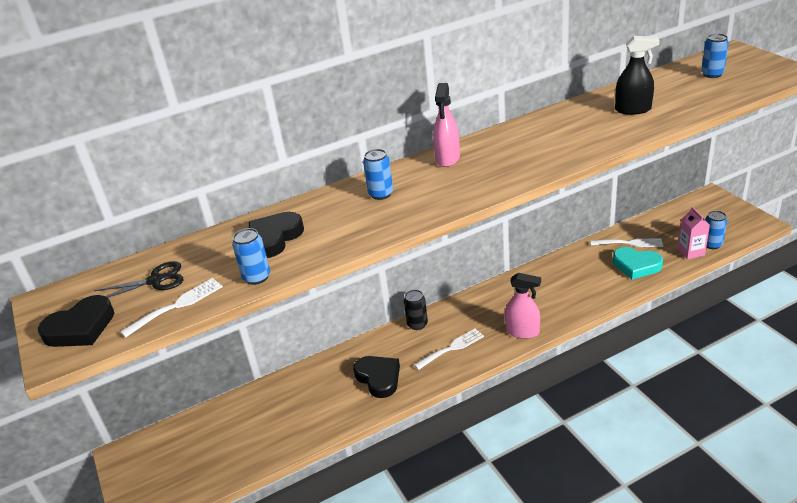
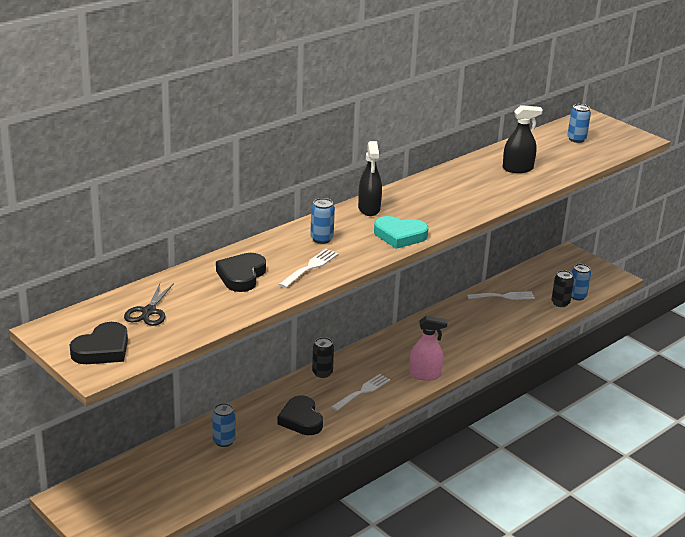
camera: 20 degrees left, 5 degrees down
black scissors [94,261,184,298] -> black scissors turned 135 degrees clockwise [124,283,174,326]
white fork [120,278,223,338] -> white fork moved to [279,249,339,288]
blue can [232,228,270,285] -> blue can moved to [212,403,236,447]
black heart [353,356,400,398] -> black heart turned 150 degrees counterclockwise [277,395,323,435]
pink spray bottle [433,83,460,167] -> black spray bottle [358,141,382,216]
turquoise heart [613,247,663,280] -> turquoise heart moved to [374,216,428,249]
pink carton [678,207,710,259] -> black can [552,270,574,307]

